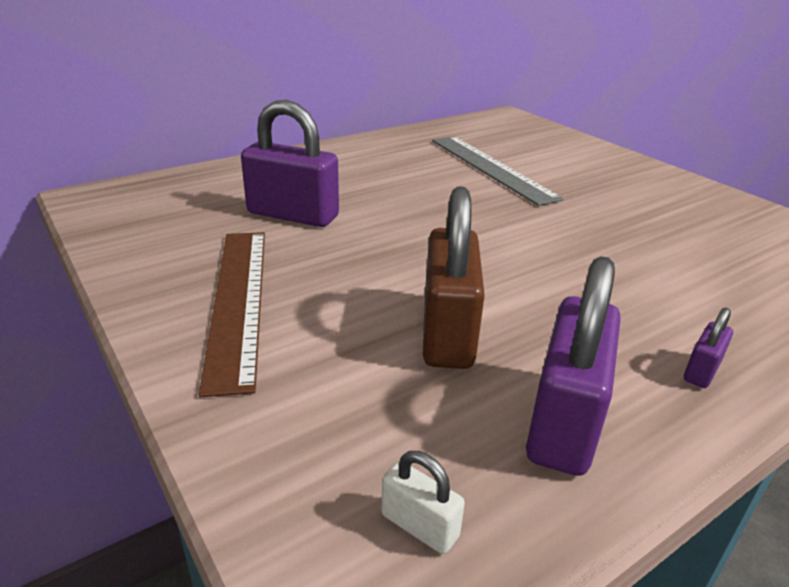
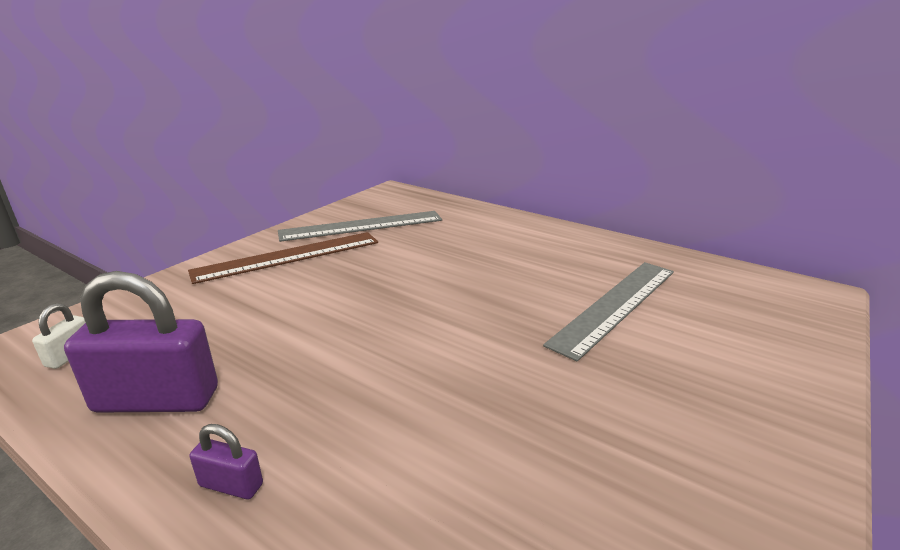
camera: 70 degrees right, 5 degrees down
purple padlock [241,100,339,227] -> none
brown padlock [423,186,485,369] -> none
none -> grey ruler [278,211,442,242]

